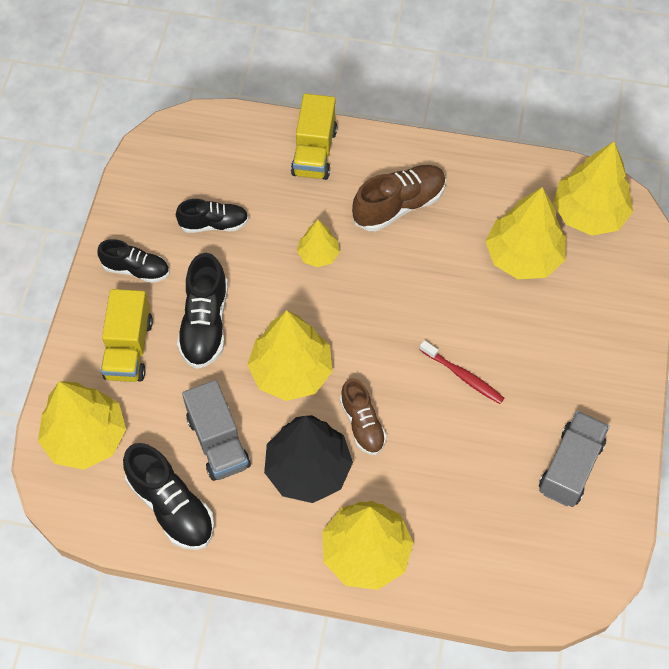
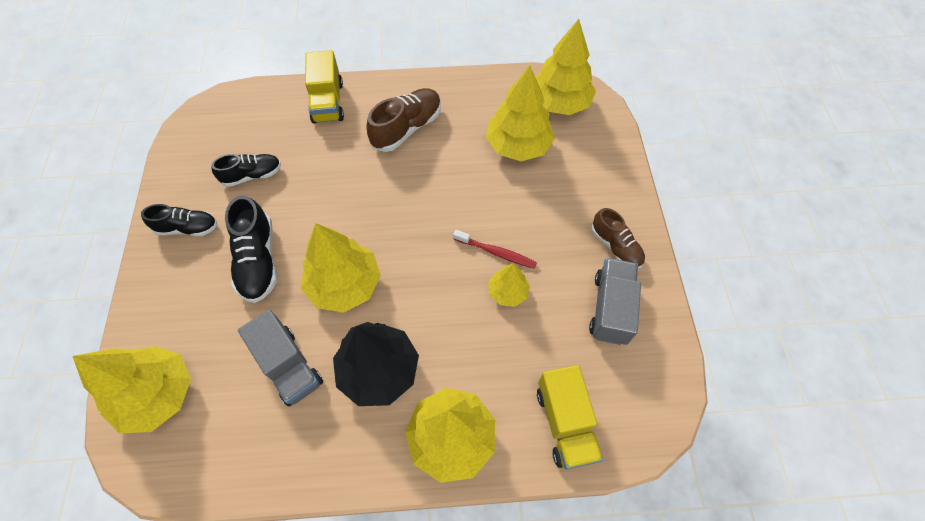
camera: 15 degrees left, 0 degrees up
yellow truck [101,289,153,382] -> yellow truck moved to [537,365,603,470]
black shoe [123,443,214,550] -> none
yellow tree [297,220,340,267] -> yellow tree moved to [488,263,530,307]
brown shoe [340,378,386,455] -> brown shoe moved to [591,208,645,269]

